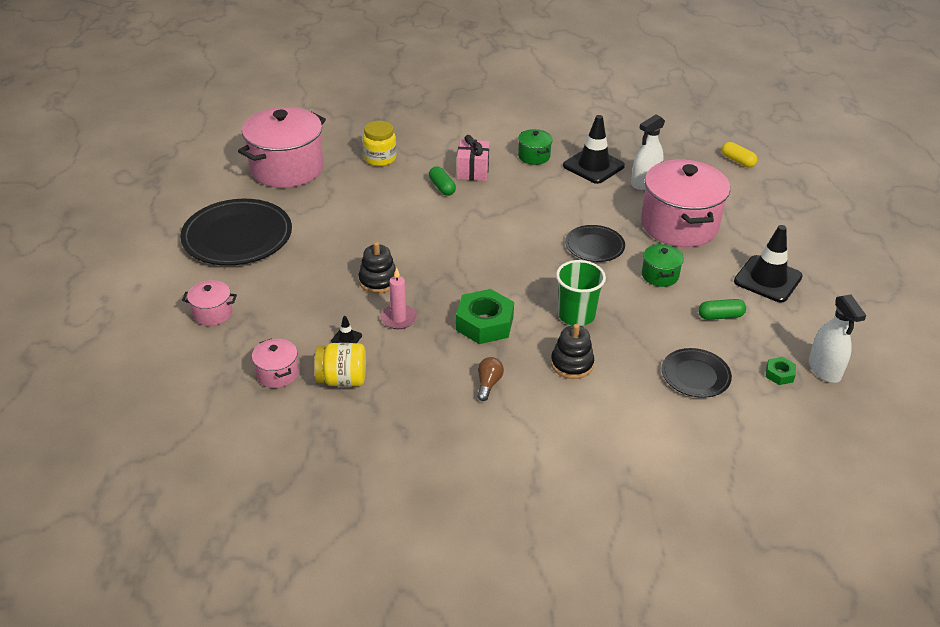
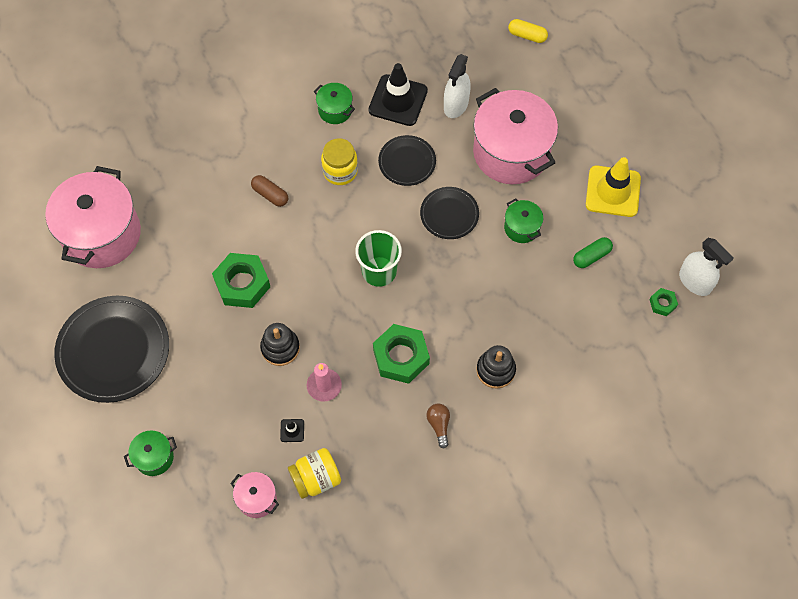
camera: 25 degrees left, 25 degrees up
pink pot [182,280,237,326] -> green pot [124,430,177,476]
yellow jar [363,121,397,166] -> yellow jar moved to [321,138,358,185]
green capsule [429,166,456,196] -> brown capsule [251,175,288,207]
pink gift [457,135,490,181] -> none
green cup [556,260,606,326] -> green cup moved to [355,230,402,287]
black plate [662,348,732,398] -> black plate moved to [378,135,436,186]
black traffic cone [734,225,803,302] -> yellow traffic cone [586,157,641,217]
none -> green nut [212,253,270,308]

